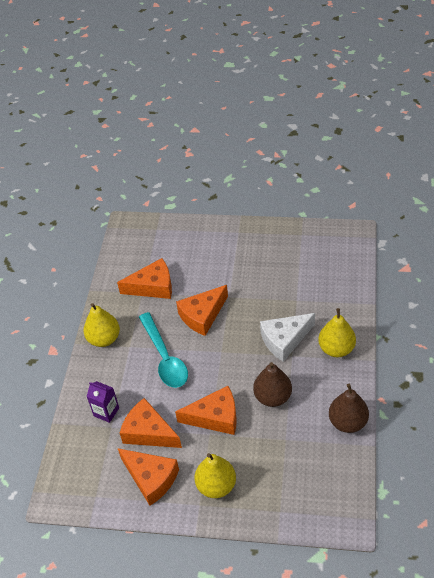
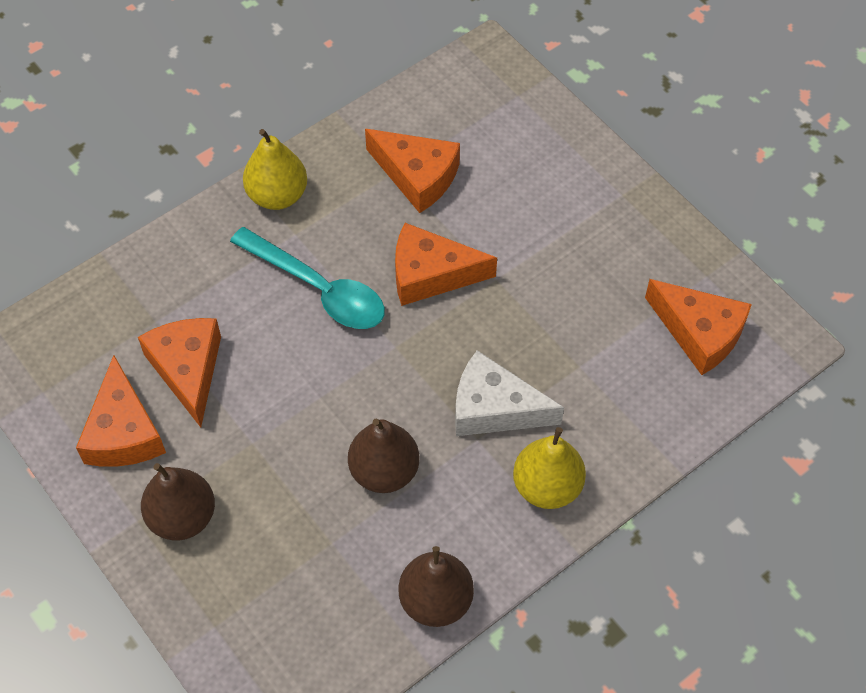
camera: 40 degrees right, 10 degrees up
purple carton [86,381,119,423] -> none
turquoise spoon [139,312,188,388] -> turquoise spoon turned 75 degrees counterclockwise [230,227,385,329]
orange cheese [175,386,237,435] -> orange cheese moved to [645,279,752,375]
yellow pear [195,453,236,498] -> brown pear [141,463,215,540]

